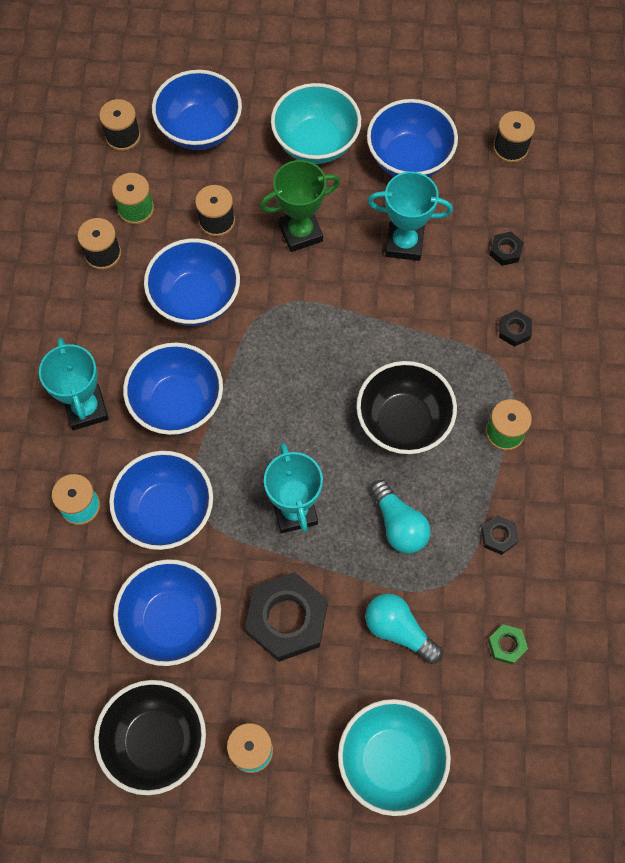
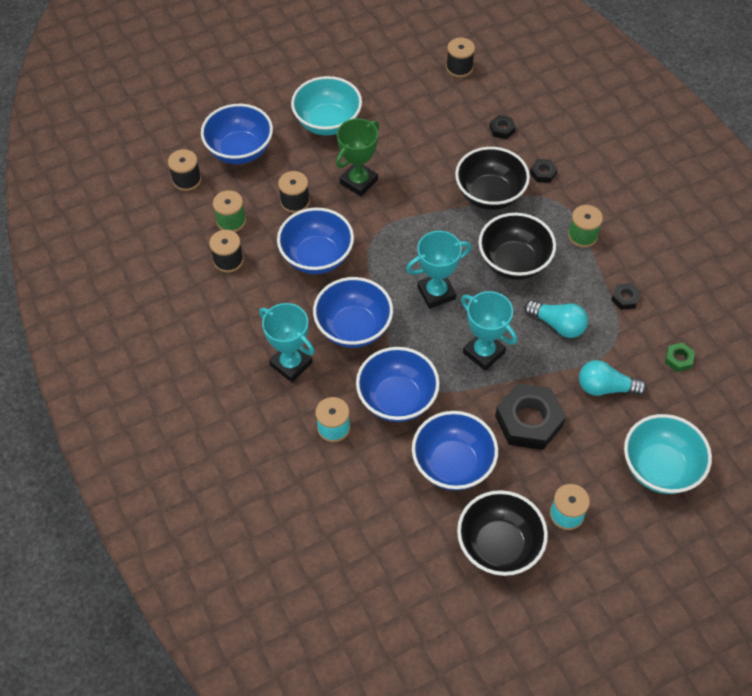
camera: 30 degrees left, 10 degrees down
blue bowl [367,99,458,177] -> none
turquoise trophy [367,172,453,261] -> turquoise trophy moved to [406,231,471,309]
none -> black bowl [455,147,530,210]

